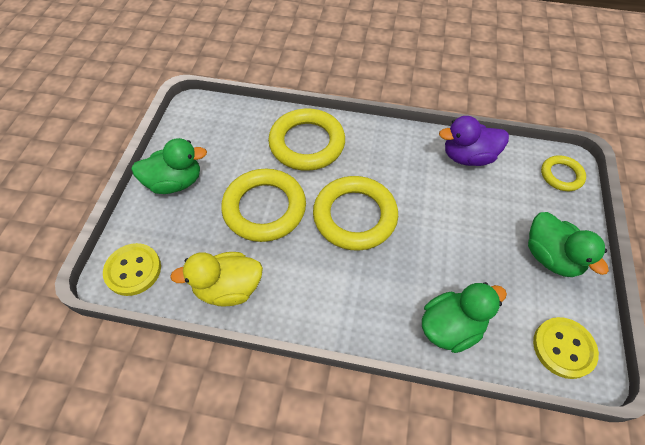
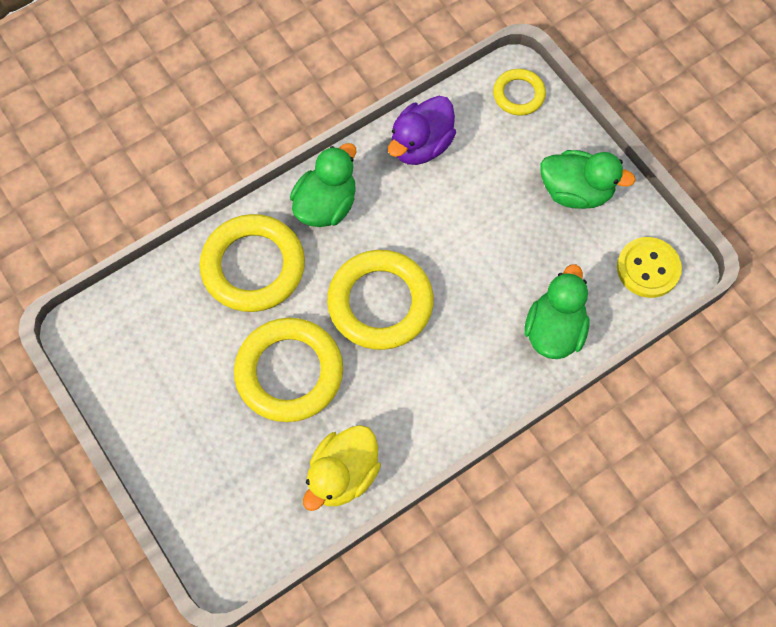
camera: 45 degrees left, 10 degrees up
yellow button [103,243,161,296] -> none
green duck [131,138,207,194] -> green duck moved to [290,143,357,227]

